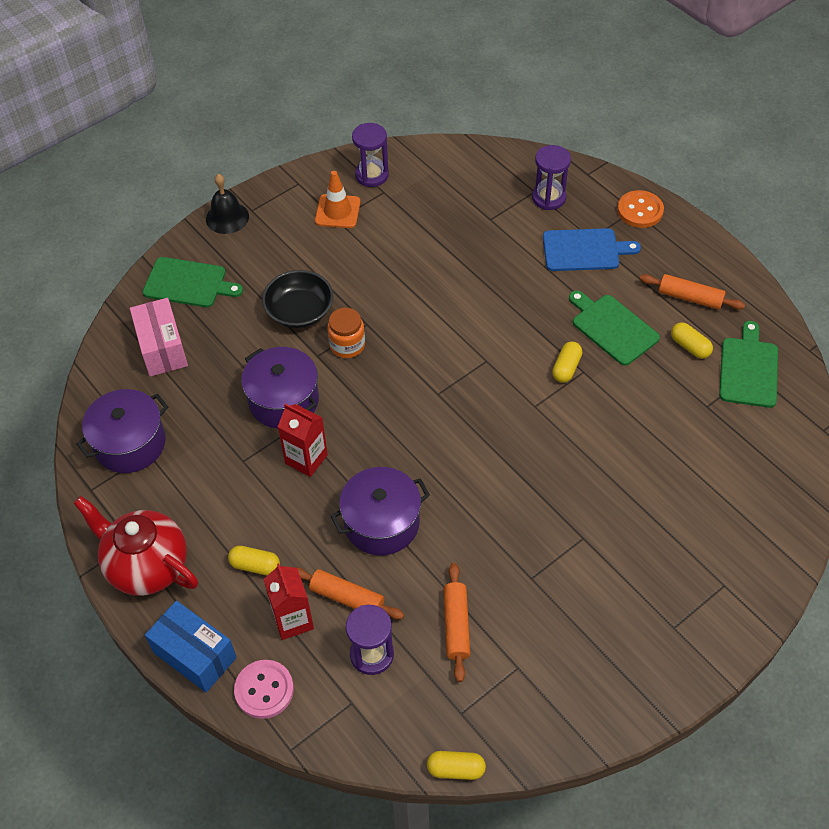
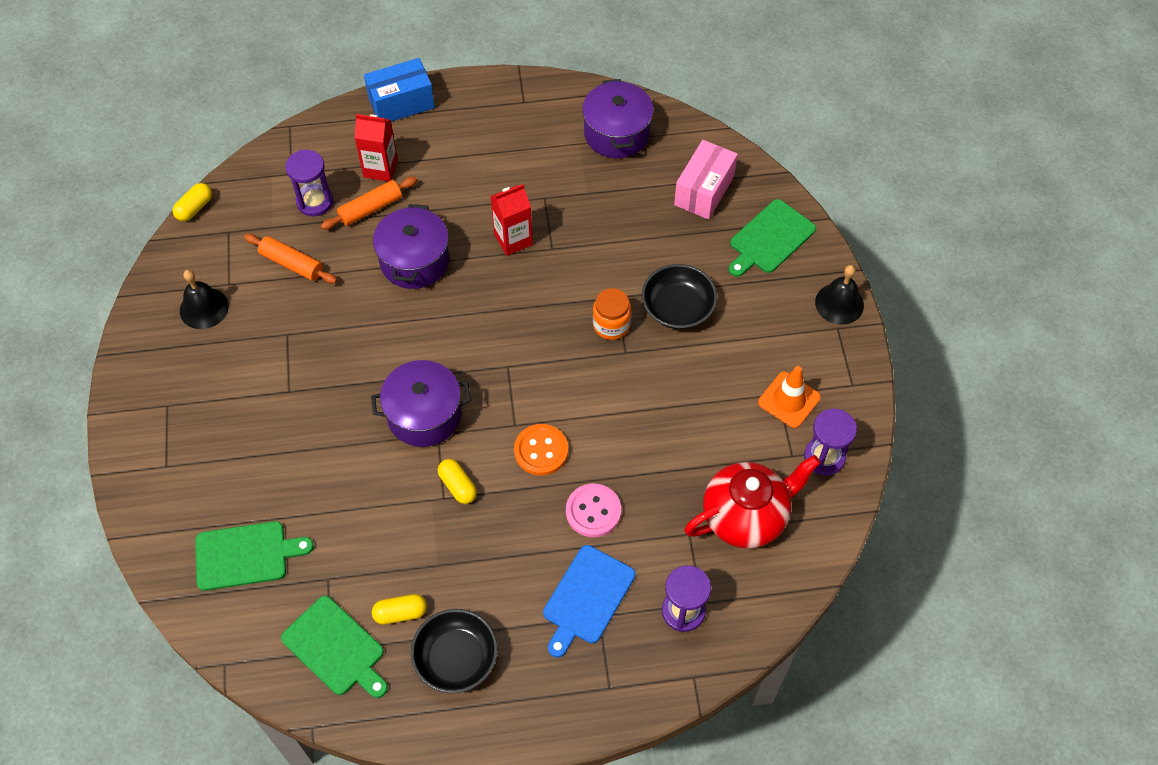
camera: 120 degrees right, 5 degrees up
red teapot [74,496,198,595] -> red teapot moved to [684,455,821,549]
pink box [130,298,188,377] -> pink box turned 75 degrees counterclockwise [674,140,738,220]
yellow capsule [228,546,280,575] -> none
pink button [234,660,294,719] -> pink button moved to [566,484,621,537]
purple pot [241,347,319,429] -> purple pot moved to [371,360,471,447]
green cutting board [569,290,660,366] -> green cutting board moved to [195,521,314,591]
orange button [617,190,664,228] -> orange button moved to [514,424,568,476]
orange rolling pin [640,274,745,310] -> black bowl [411,609,498,693]
none -> black bell [180,270,229,329]

